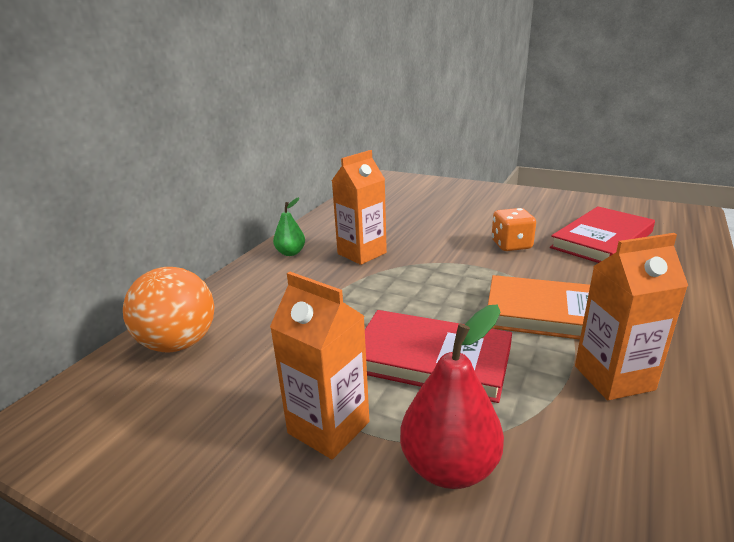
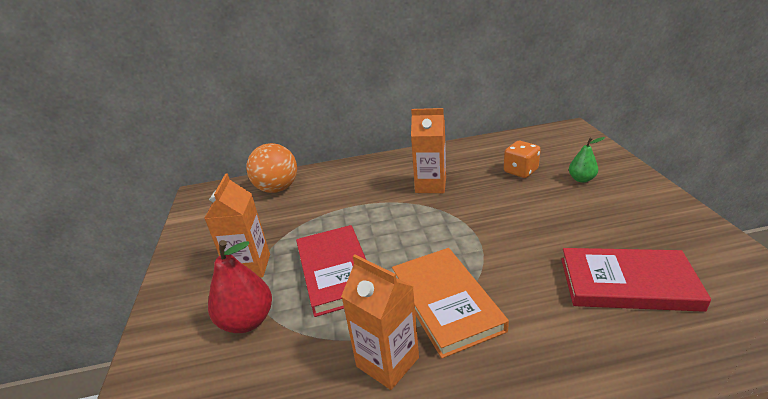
camera: 55 degrees right, 5 degrees up
green pear [273,197,305,256] -> green pear moved to [569,137,605,183]
orange dice [492,208,536,251] -> orange dice moved to [504,141,541,178]

